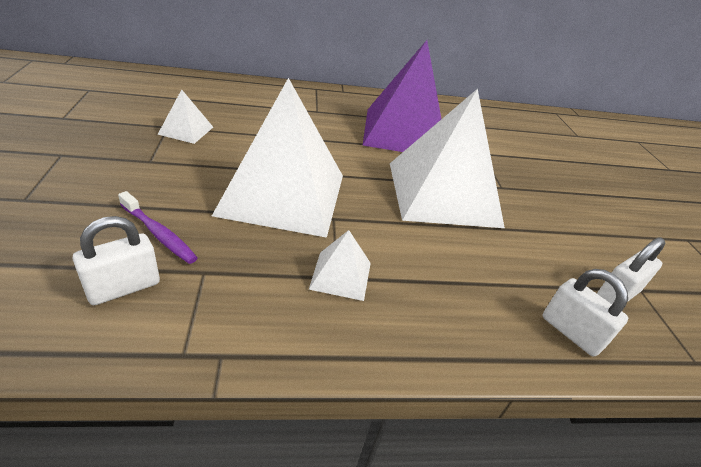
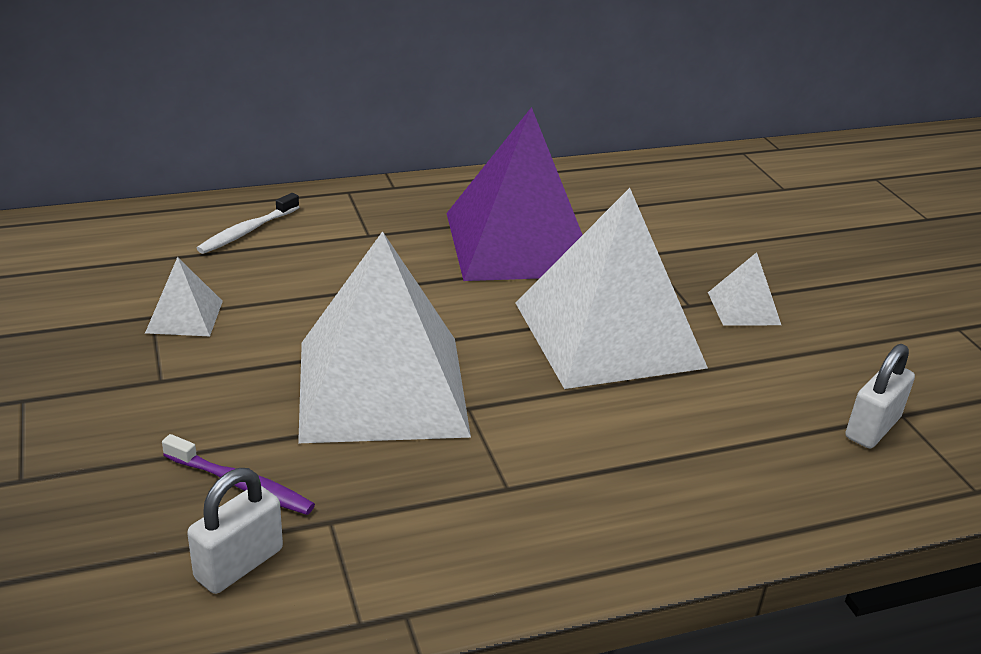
camera: 10 degrees left, 5 degrees down
white pyramid [309,230,371,301] -> white pyramid moved to [708,252,781,326]
white padlock [542,269,628,357] -> none
none -> white toothbrush [196,193,299,254]

